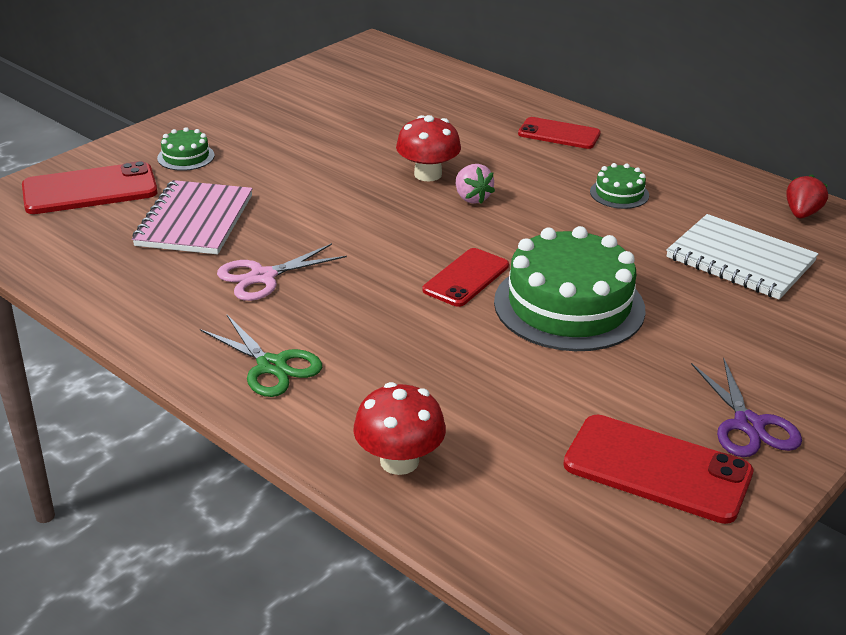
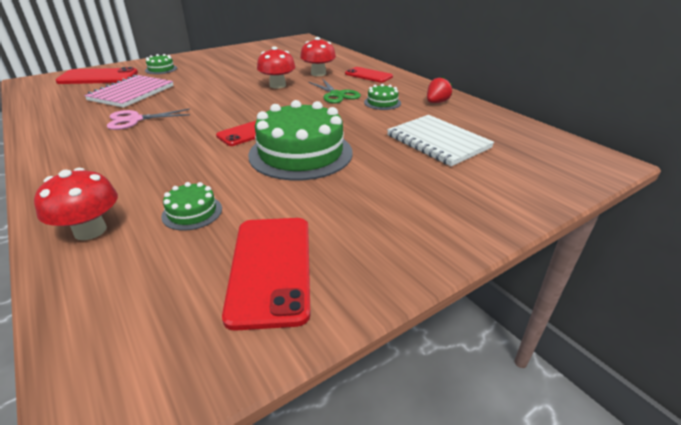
camera: 15 degrees right, 0 degrees up
green scissors [200,315,322,397] -> green scissors moved to [309,78,361,103]
pink strawberry [456,164,495,204] -> none
red phone [563,415,753,524] -> red phone turned 45 degrees clockwise [222,218,311,331]
purple scissors [691,357,802,457] -> none
red strawberry [786,175,828,218] -> red strawberry moved to [427,77,452,103]
none -> green cake [161,182,222,231]
none -> red mushroom [300,37,336,76]

